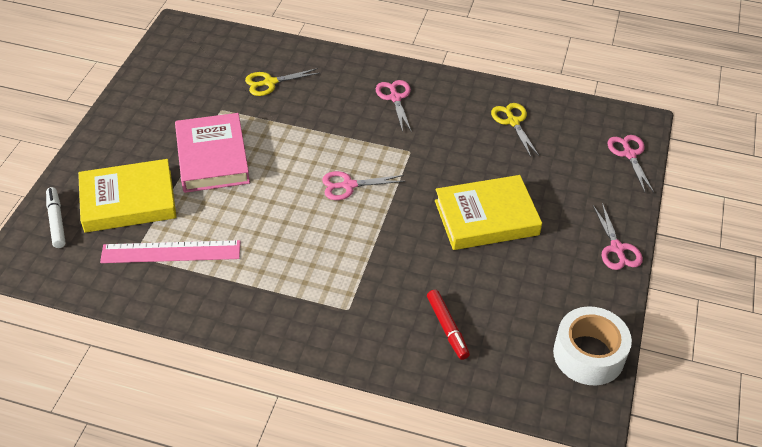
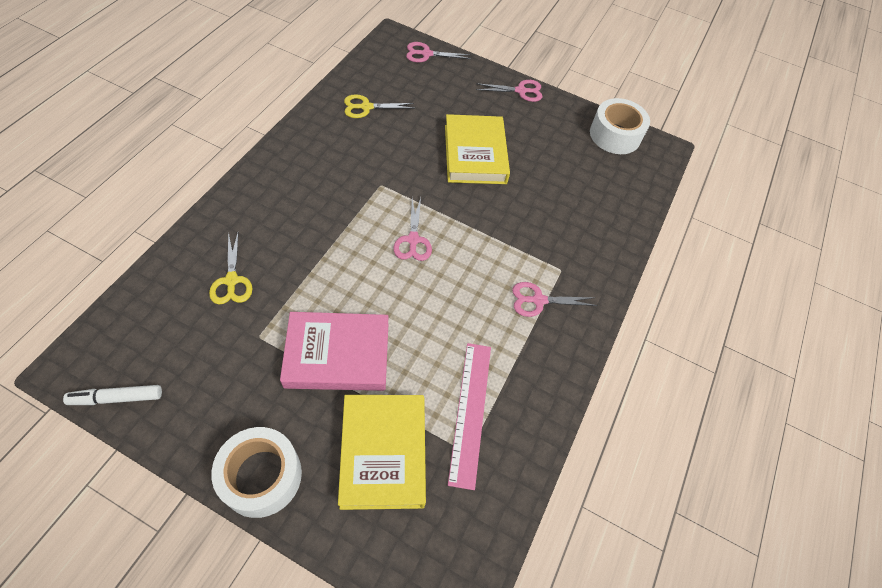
camera: 85 degrees left, 10 degrees up
white marker [46,187,66,248] -> white marker moved to [63,385,162,405]
pink scissors [376,80,412,132] -> pink scissors moved to [512,282,598,317]
red marker [427,290,470,360] -> none
none -> white tape [211,427,302,518]

